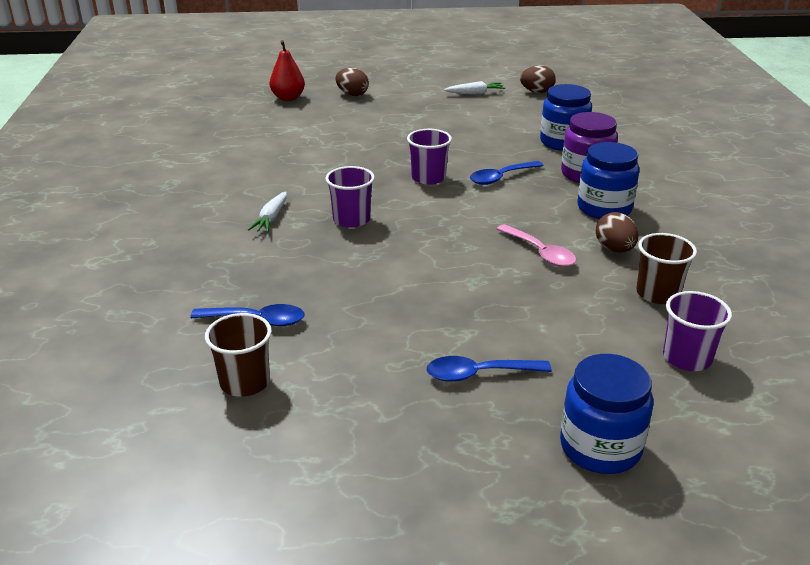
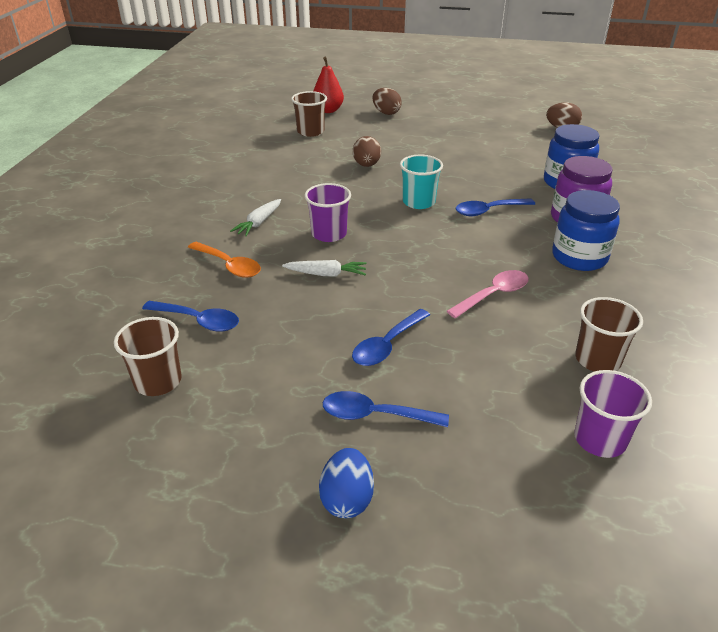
camera: 15 degrees right, 5 degrees up
purple cup [407,129,452,185] -> turquoise cup [400,155,443,209]
white carrot [444,81,505,95] -> white carrot moved to [282,260,367,277]
pink spoon [497,224,576,267] -> pink spoon turned 105 degrees counterclockwise [447,270,529,318]
blue jar [560,354,653,474] -> none
brown egg [596,212,638,252] -> brown egg moved to [353,136,381,167]
none -> orange spoon [188,242,261,278]
none -> brown cup [291,91,327,137]
none -> blue egg [319,448,374,518]
none -> blue spoon [352,309,430,366]

